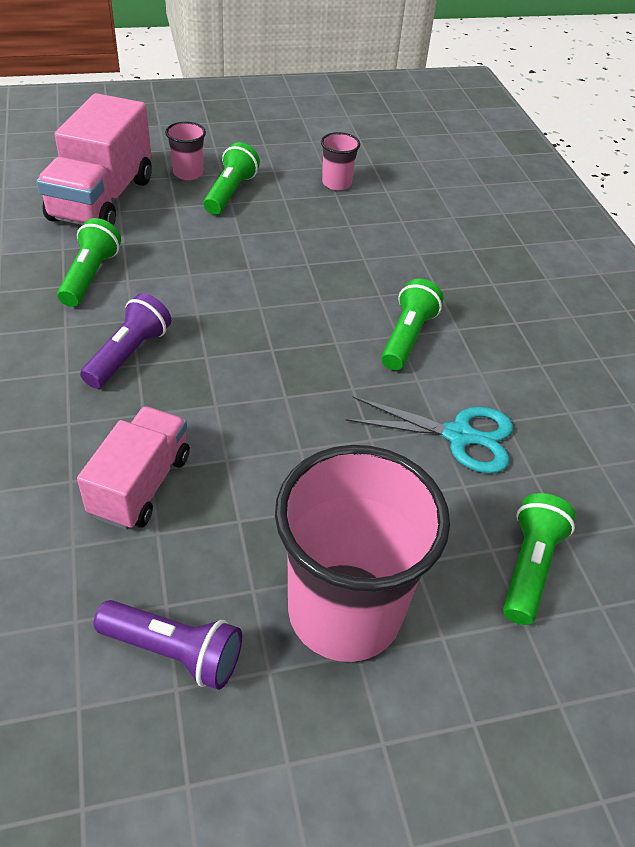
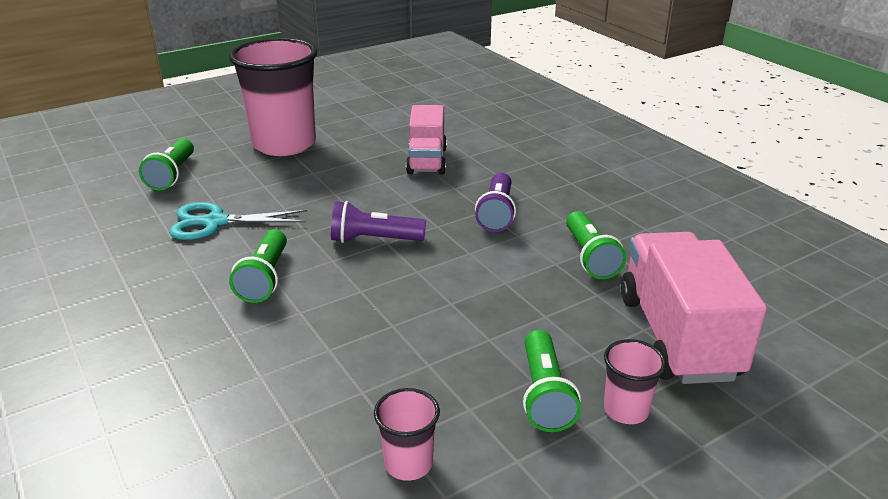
camera: 165 degrees right, 15 degrees down
purple flashlight [93,600,242,690] -> purple flashlight moved to [331,201,426,243]

